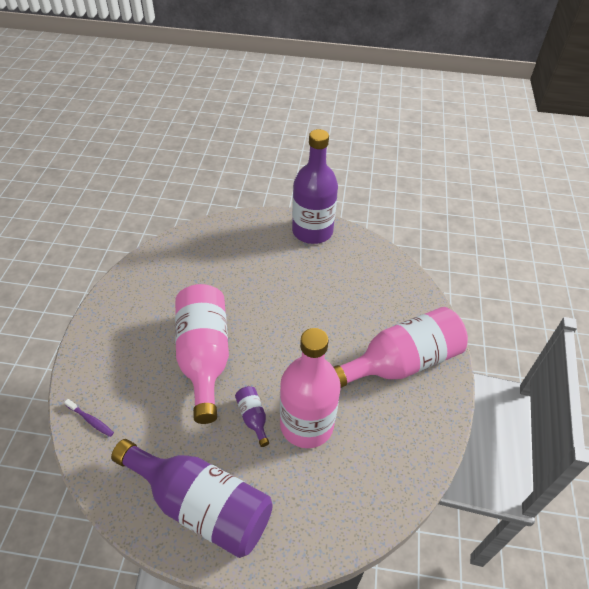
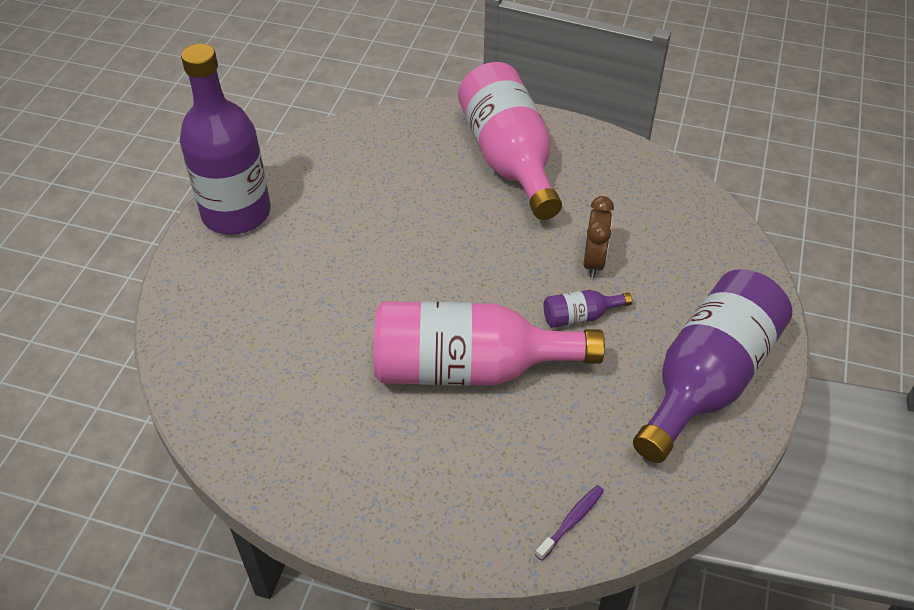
camera: 80 degrees left, 0 degrees up
pink bottle [280,328,341,448] -> brown clock [583,196,614,278]

